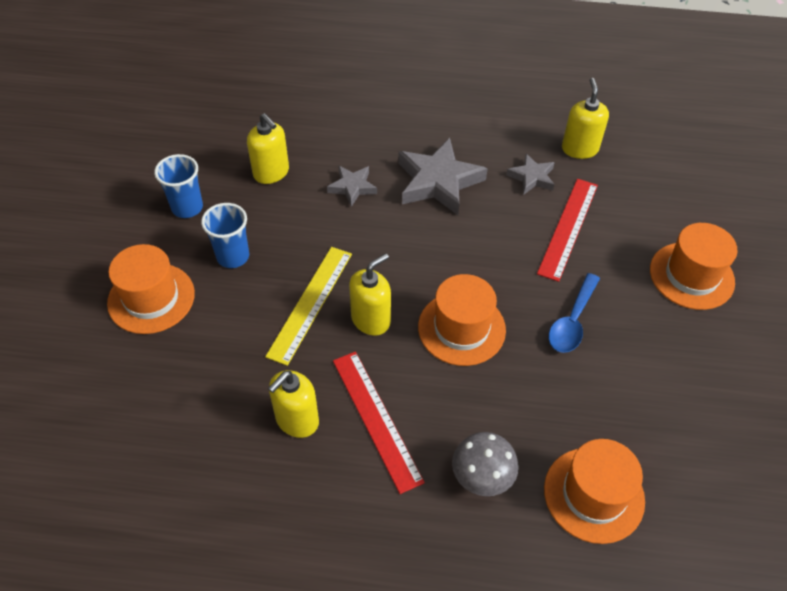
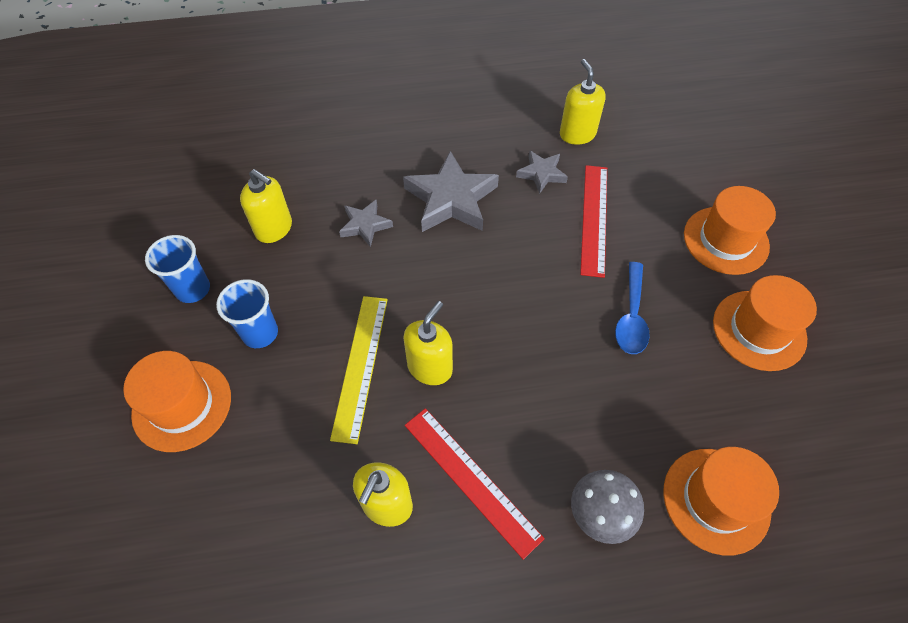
camera: 15 degrees left, 5 degrees up
orange hat [418,274,506,366] -> orange hat moved to [713,275,817,371]

